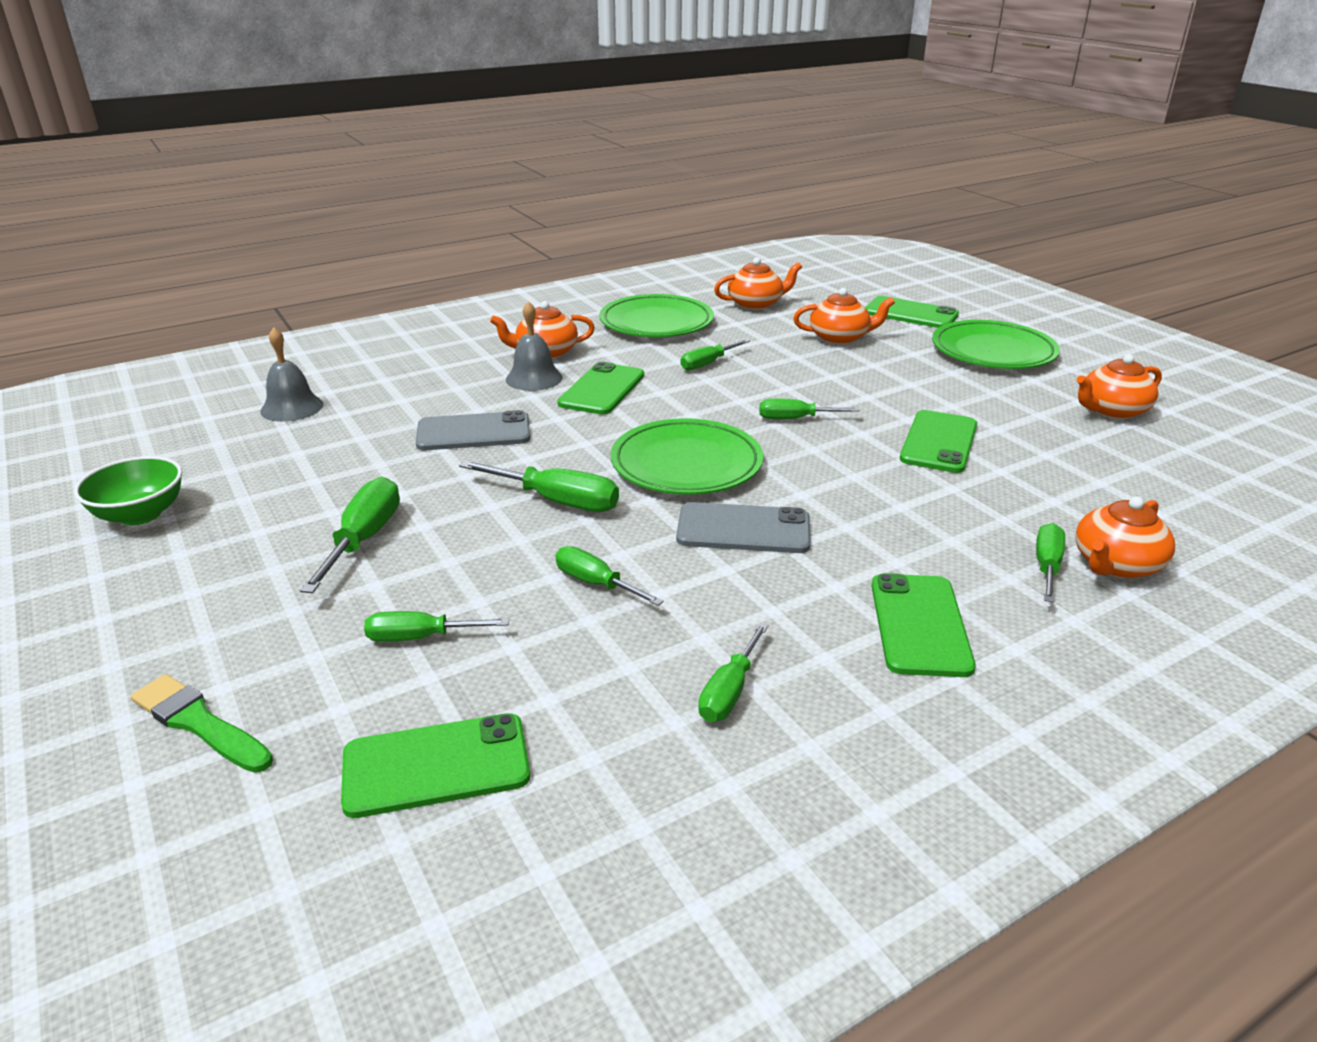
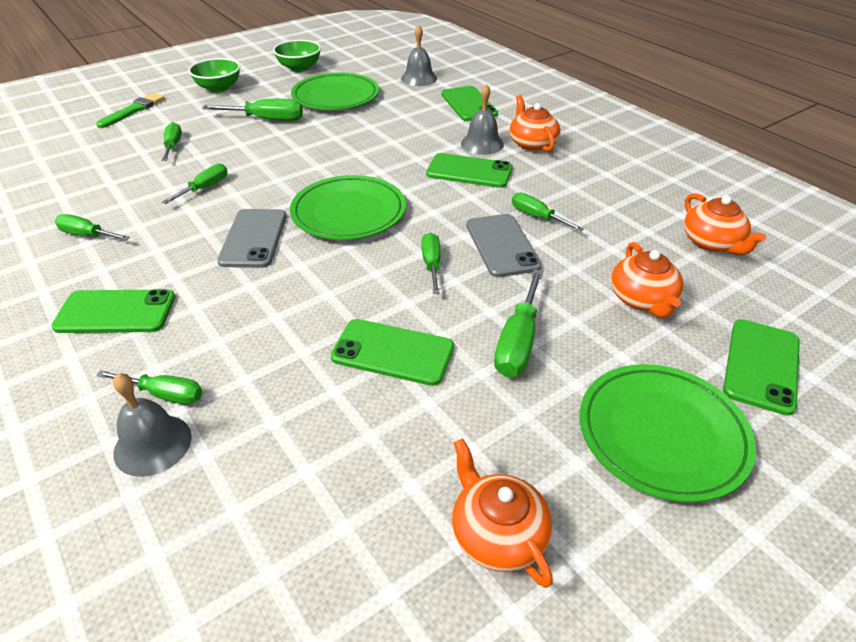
camera: 85 degrees right, 10 degrees up
green phone [341,713,530,818] -> green phone moved to [441,86,498,121]
grey phone [416,410,530,450] -> grey phone moved to [466,214,542,277]
green screwdriver [459,460,619,512] -> green screwdriver moved to [494,269,543,377]
green plate [599,294,714,337] -> green plate moved to [291,72,379,110]
orange teapot [1075,496,1175,578] -> grey bell [113,373,192,477]
none -> green bowl [188,58,240,93]

